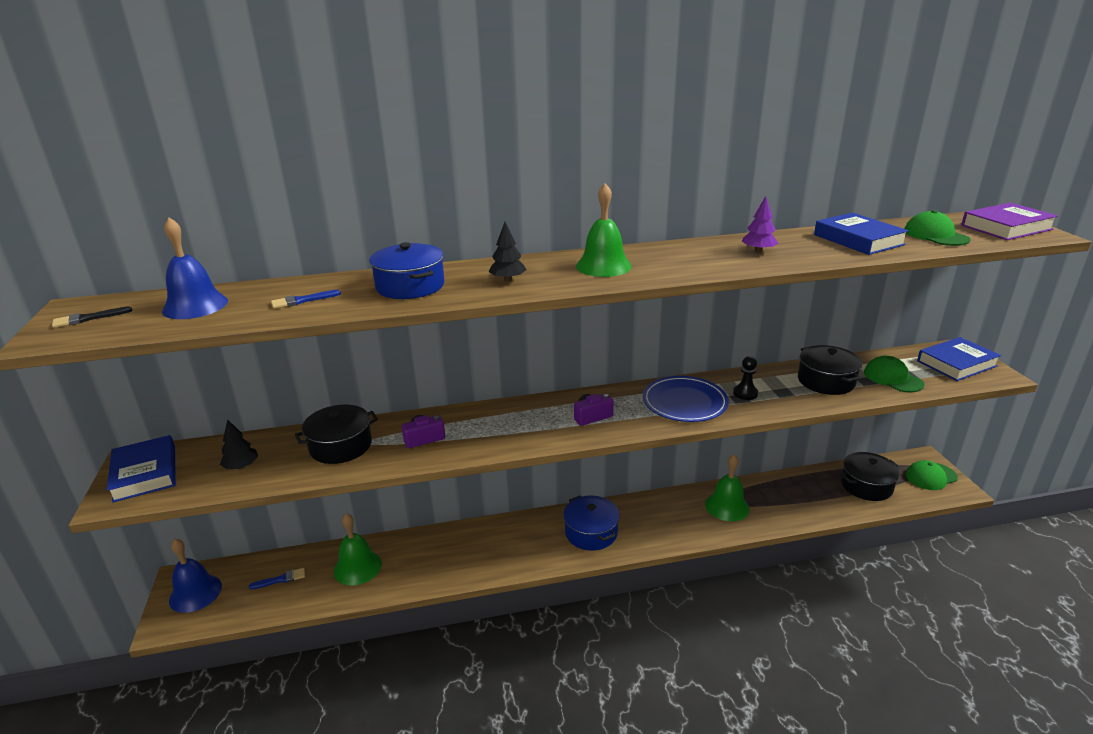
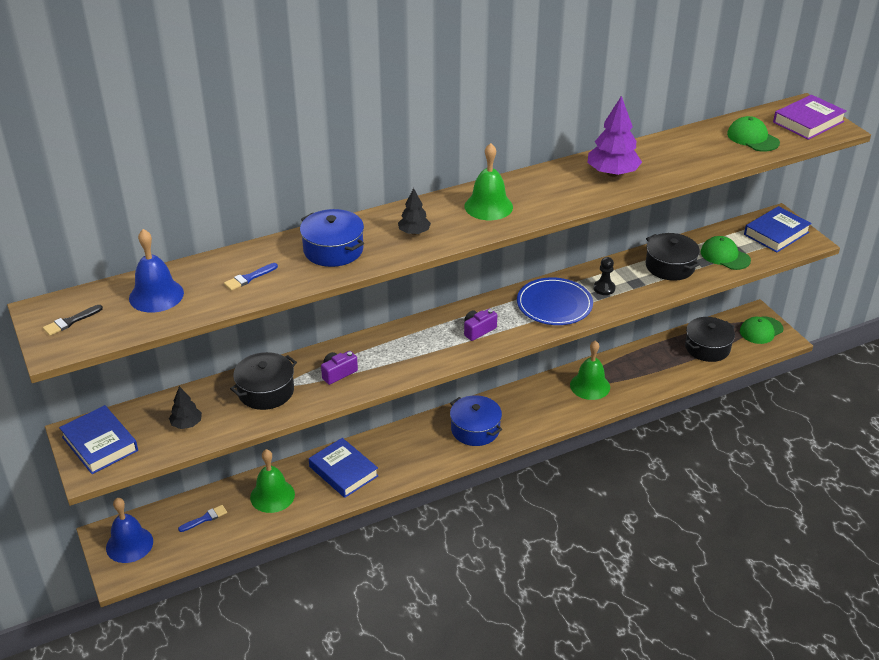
camera: 15 degrees left, 10 degrees up
purple tree [742,196,778,253] -> purple tree [587,96,642,177], size x1.77
blue book [814,212,909,255] -> blue book moved to [309,438,378,498]

